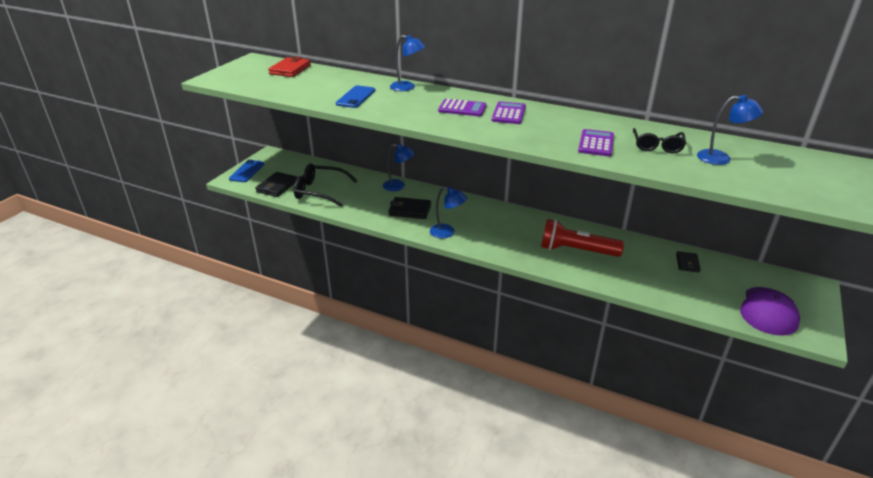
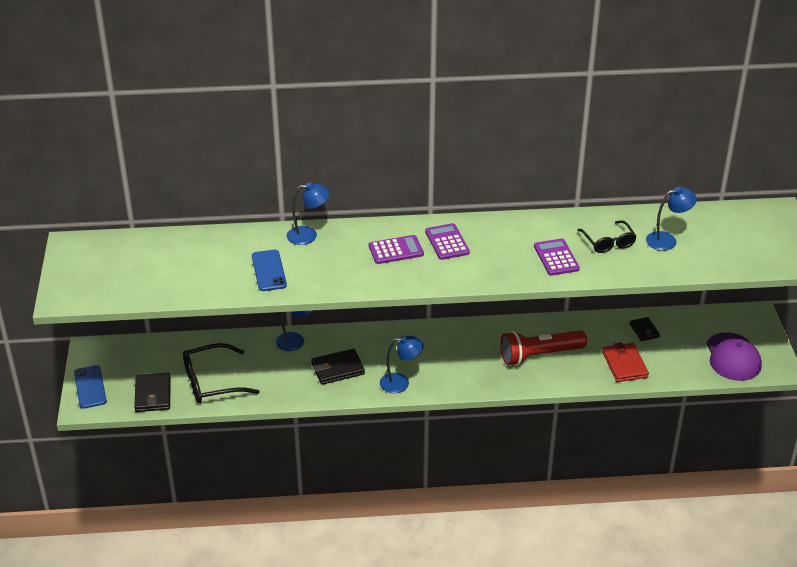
camera: 30 degrees left, 5 degrees up
red wallet [268,57,311,77] -> red wallet moved to [602,342,649,382]

